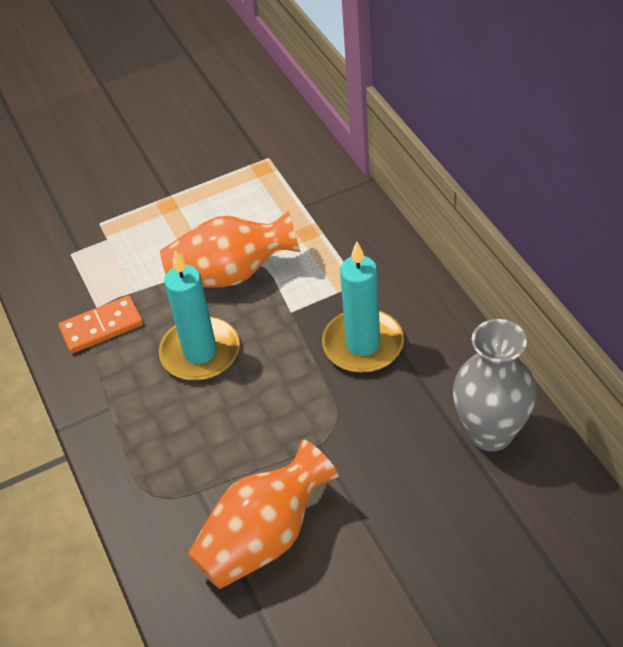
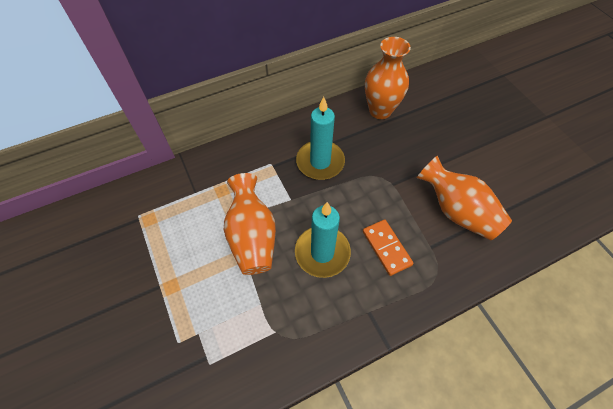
camera: 95 degrees left, 10 degrees up
orange domino [58,295,143,353] -> orange domino moved to [363,219,414,276]
grey vase [453,319,537,451] -> orange vase [365,37,411,119]

